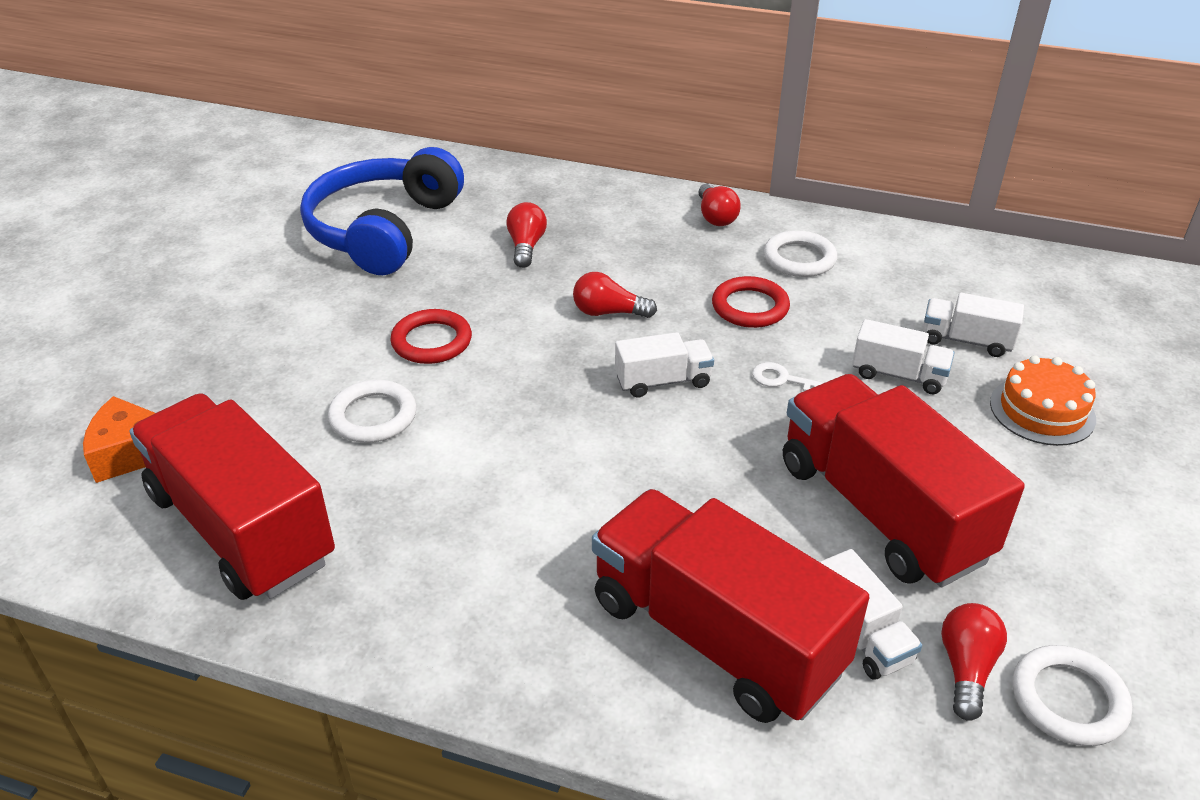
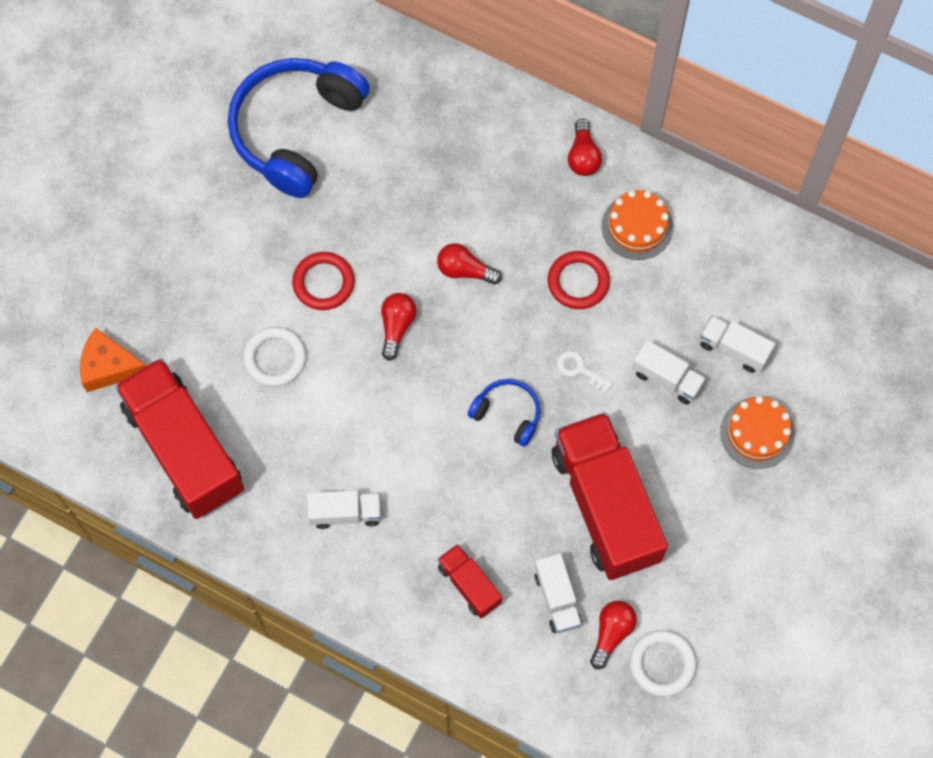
camera: 10 degrees right, 30 degrees up
red light bulb [506,202,547,268] -> red light bulb moved to [381,293,416,361]
red truck [592,489,869,723] -> red truck [437,544,502,618], size x0.46
white truck [615,332,714,398] -> white truck moved to [307,490,381,529]
white ring [764,230,837,277] -> orange cake [602,190,673,260]
none -> blue headphones [468,379,541,447]

